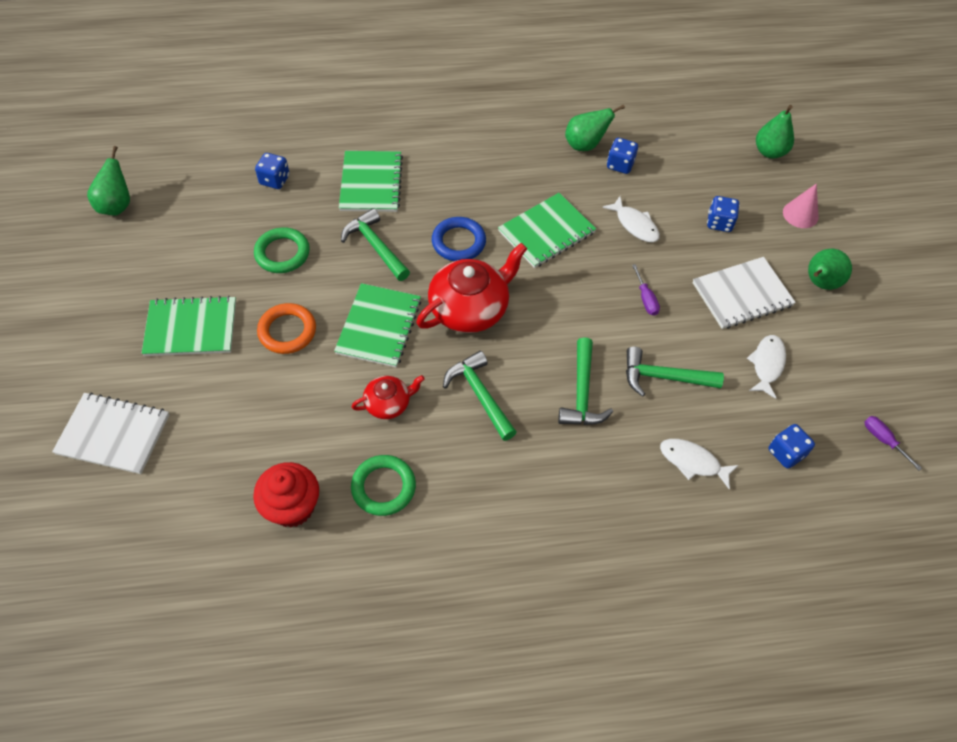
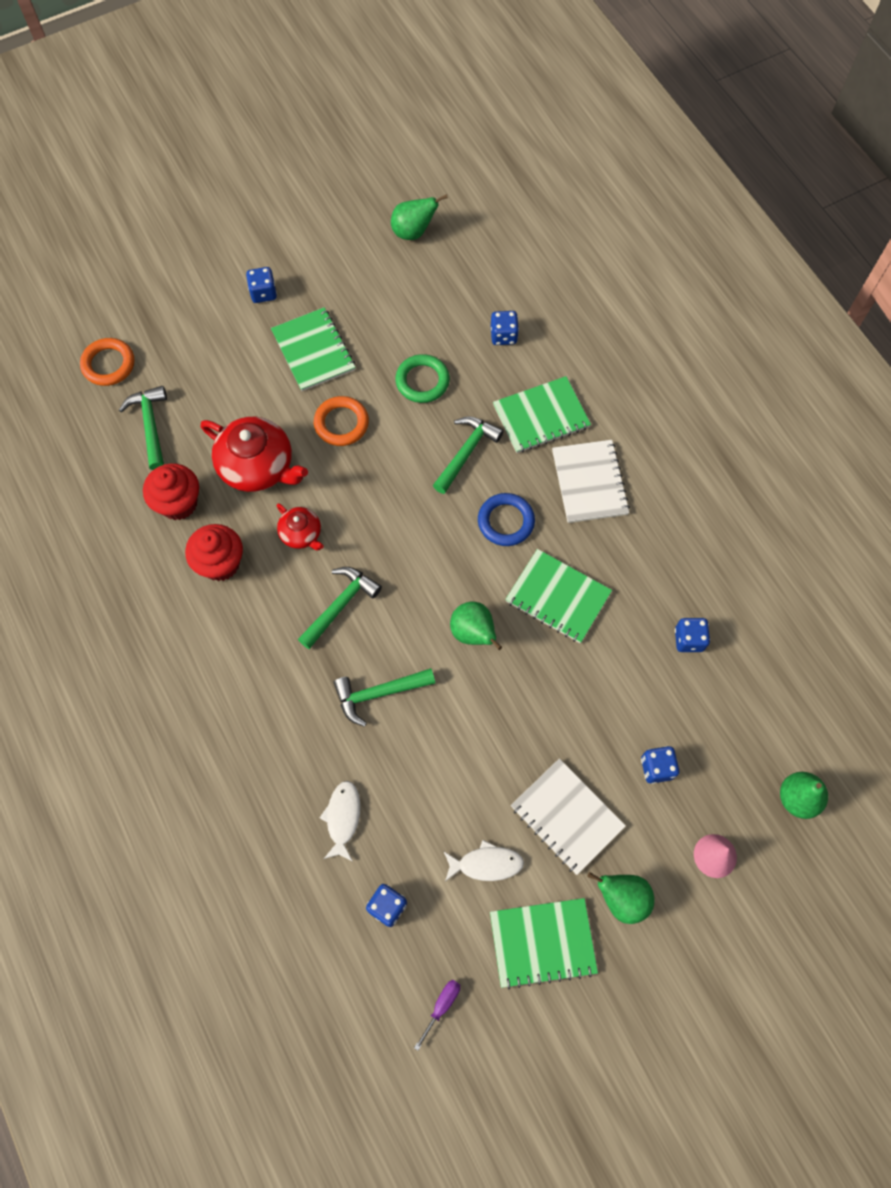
camera: 70 degrees right, 10 degrees up
white notebook [52,392,169,474] -> white notebook moved to [552,440,630,523]
green notebook [334,283,421,368] -> green notebook moved to [490,898,598,989]
green ring [351,455,416,516] -> red cupcake [185,524,243,581]
red teapot [416,243,527,333] -> red teapot moved to [201,417,308,492]
green pear [565,105,625,151] -> green pear moved to [450,602,502,650]
white fish [602,196,660,242] -> none
green hammer [626,347,724,397] -> green hammer moved to [119,386,167,470]
purple screwdriver [632,264,660,316] -> none
none -> orange ring [80,338,134,386]
none -> blue dice [246,267,277,303]

